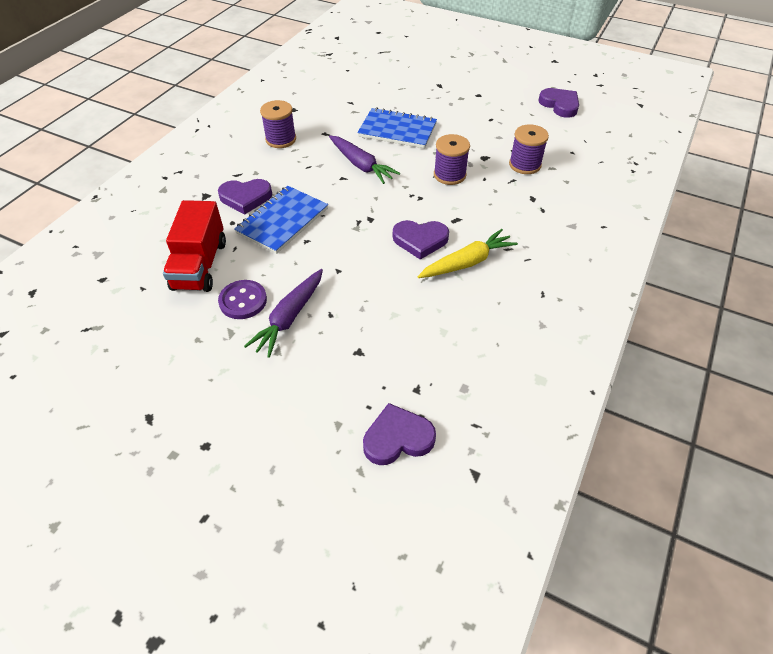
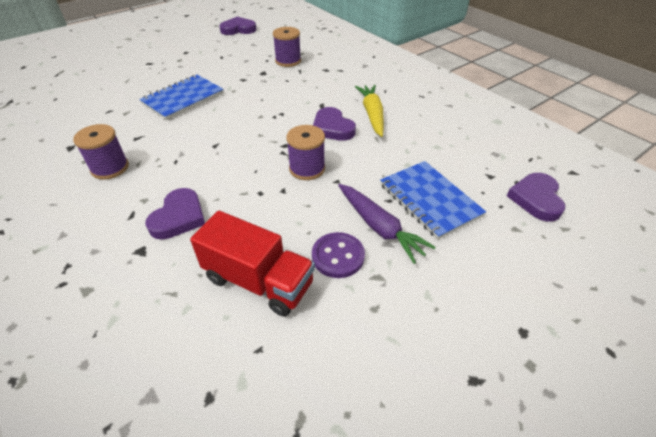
camera: 65 degrees left, 5 degrees down
blue notebook [234,186,328,254] -> blue notebook moved to [380,161,486,240]
purple carrot [329,136,400,184] -> none
purple heart [393,220,449,260] -> purple heart turned 120 degrees clockwise [313,107,356,141]
purple spool [434,134,470,185] -> purple spool moved to [286,125,325,180]

